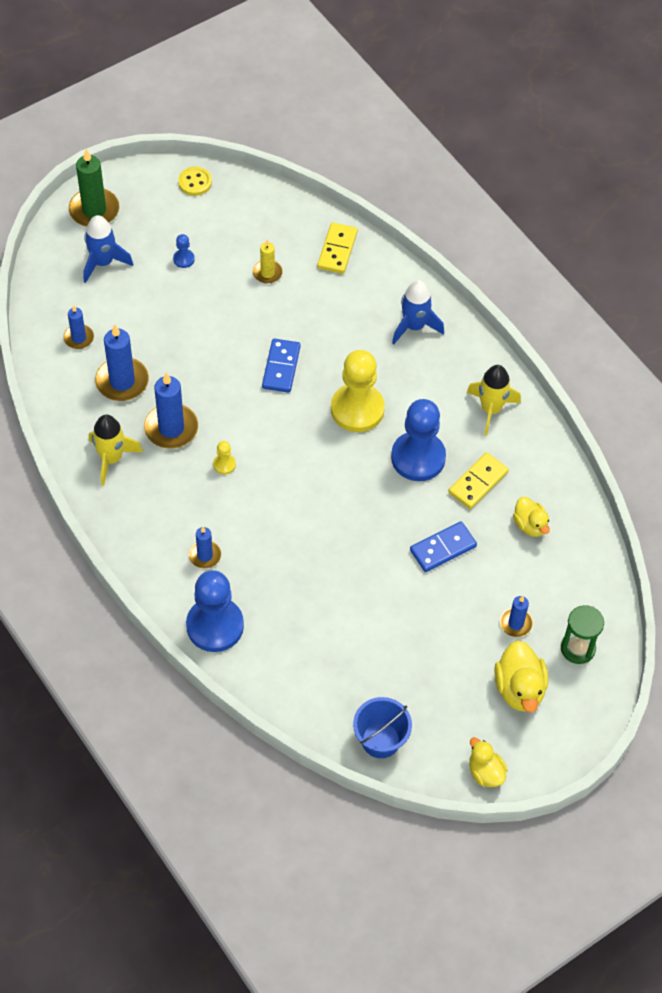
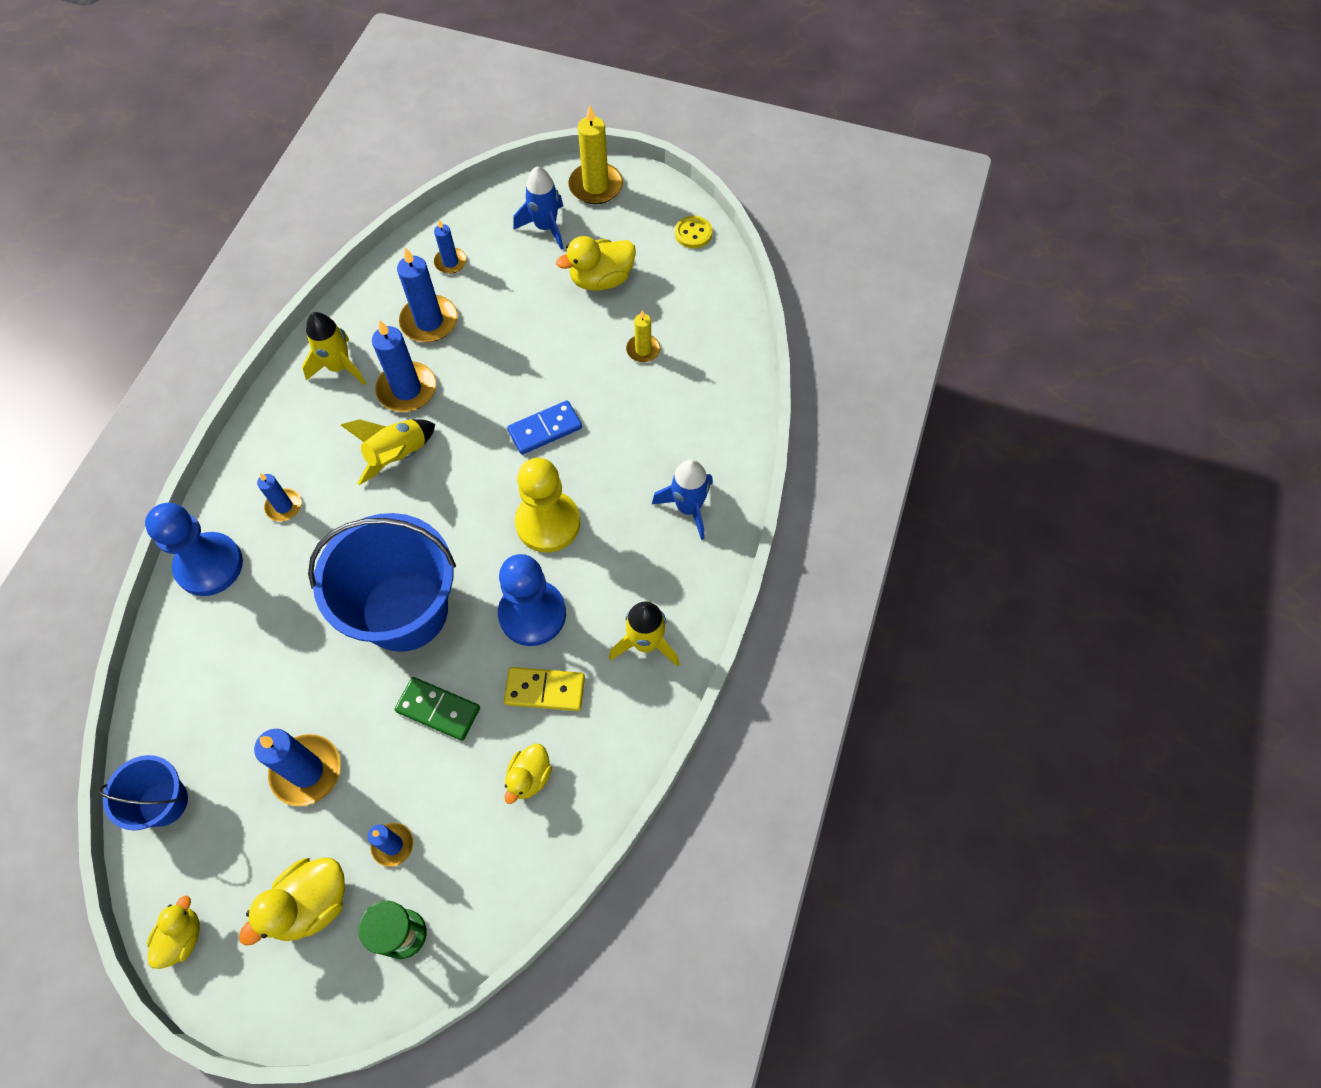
camera: 55 degrees right, 5 degrees up
green candle [69,149,119,227] -> yellow candle [568,105,623,204]
blue pawn [173,234,195,268] -> yellow duck [556,236,636,291]
yellow pawn [213,441,236,475] -> yellow rocket [341,419,435,485]
yellow domino [317,222,358,274] -> none
blue domino [410,521,477,572] -> green domino [395,677,480,741]
none -> blue candle [254,729,341,806]
none -> blue bucket [308,513,456,652]

